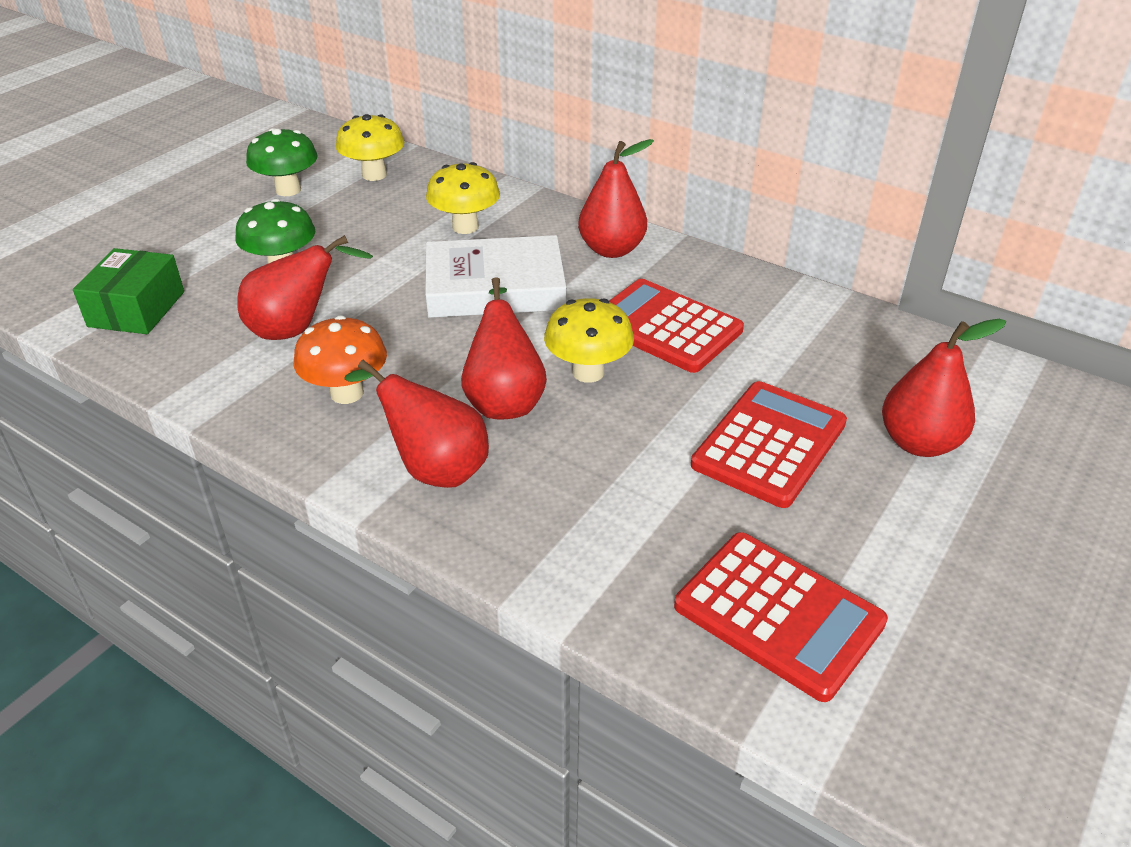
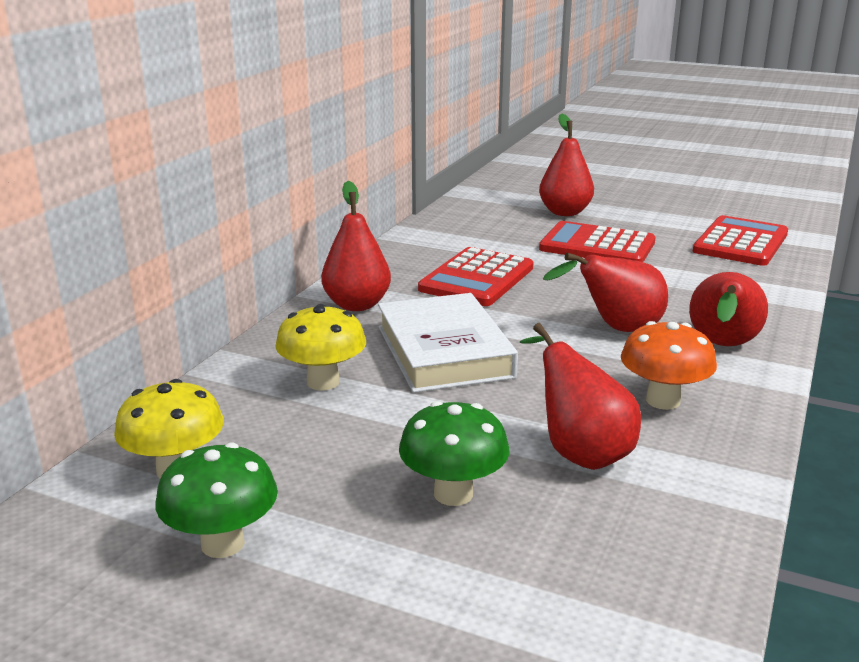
camera: 100 degrees left, 15 degrees down
green box [73,248,184,334] -> none
yellow mushroom [544,298,634,383] -> none

